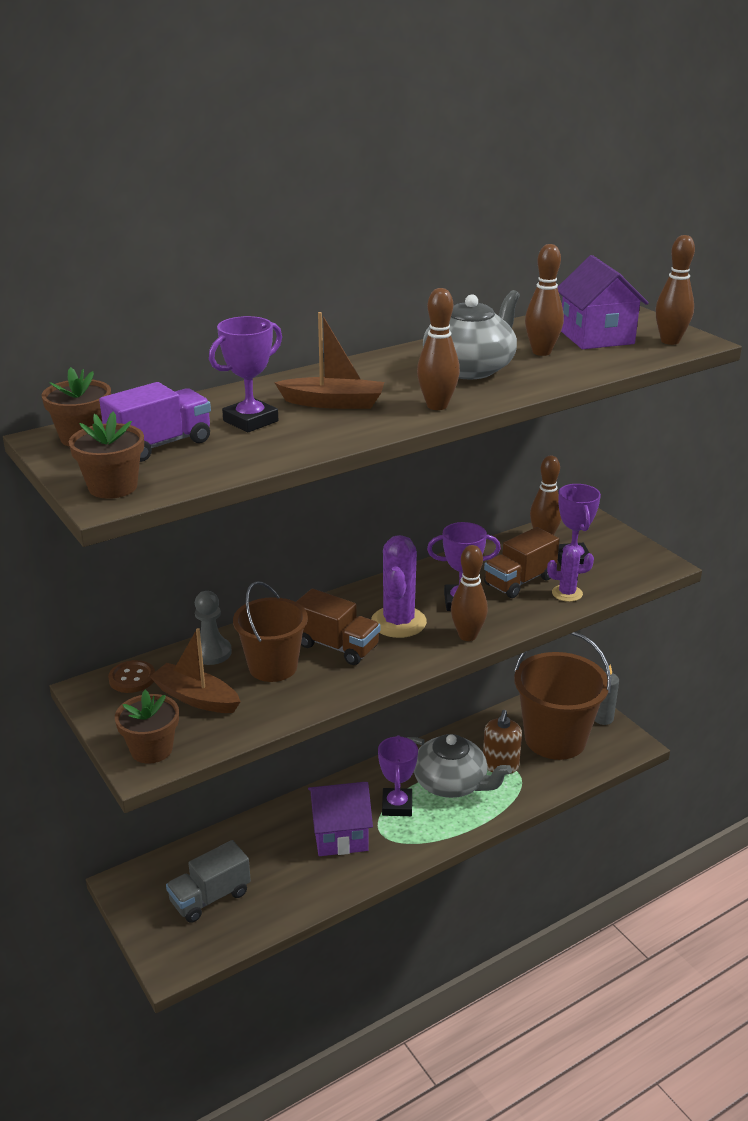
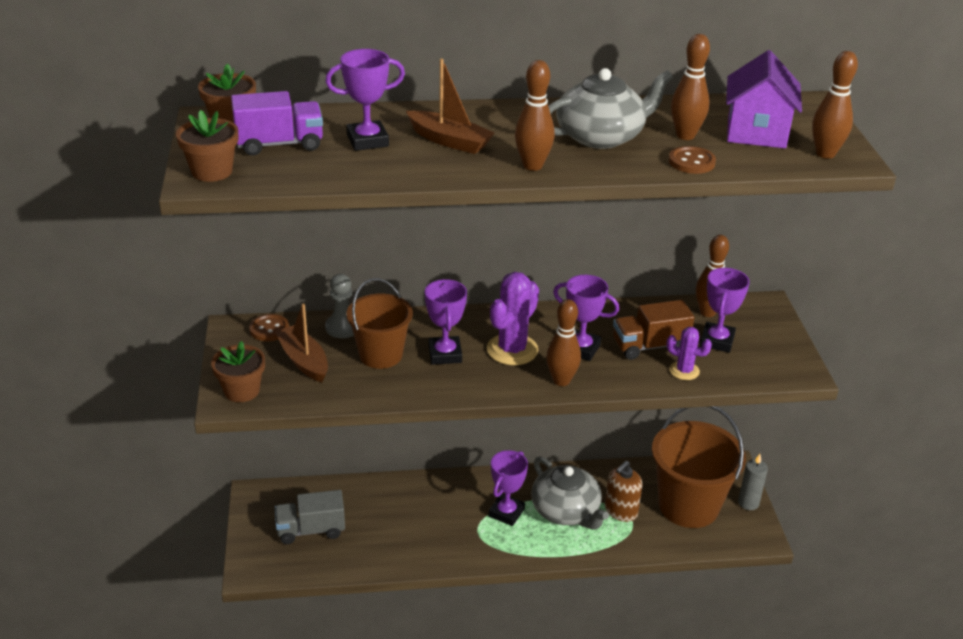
camera: 25 degrees right, 5 degrees up
brown truck [296,589,380,665] -> purple trophy [425,279,467,365]
purple house [308,782,373,856] -> none
none -> brown button [669,146,716,174]

